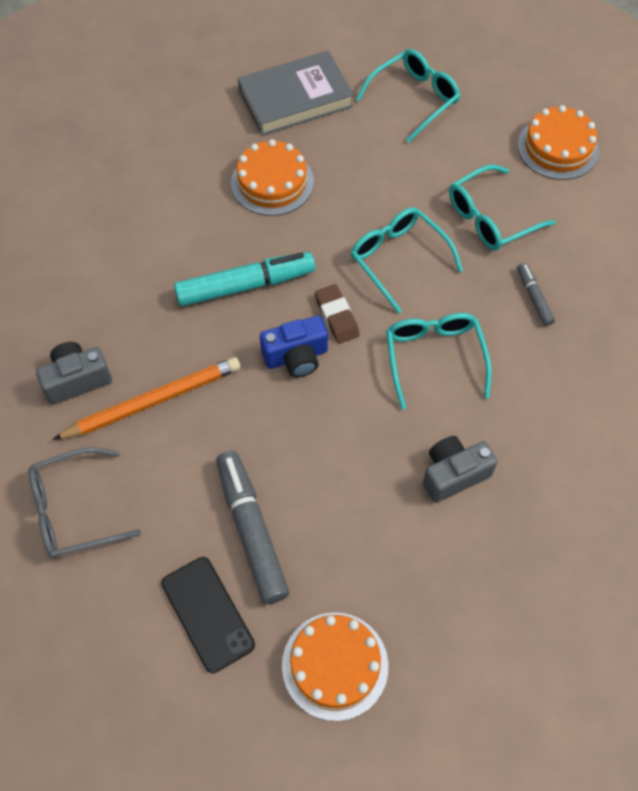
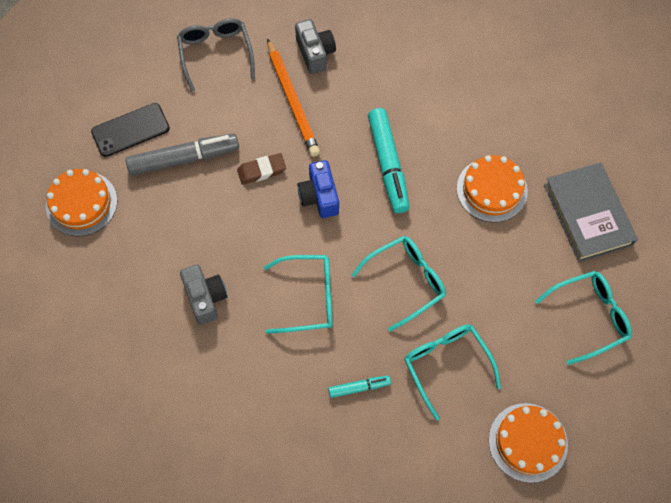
camera: 95 degrees right, 5 degrees up
brown eraser [315,284,360,344] -> brown eraser moved to [237,153,286,185]
turquoise glasses [356,49,460,142] -> turquoise glasses turned 75 degrees counterclockwise [535,271,632,365]
grey marker [517,263,555,326] -> turquoise marker [328,376,391,398]

